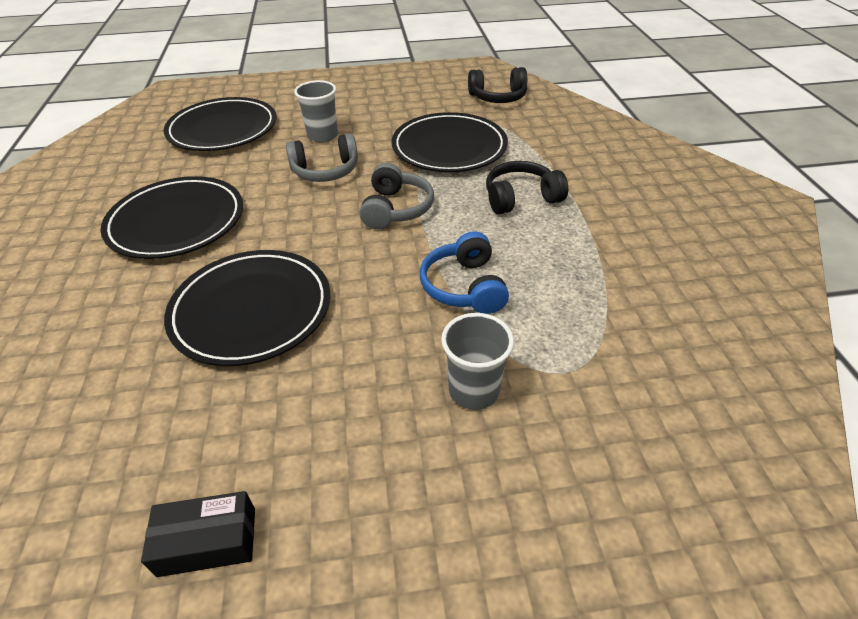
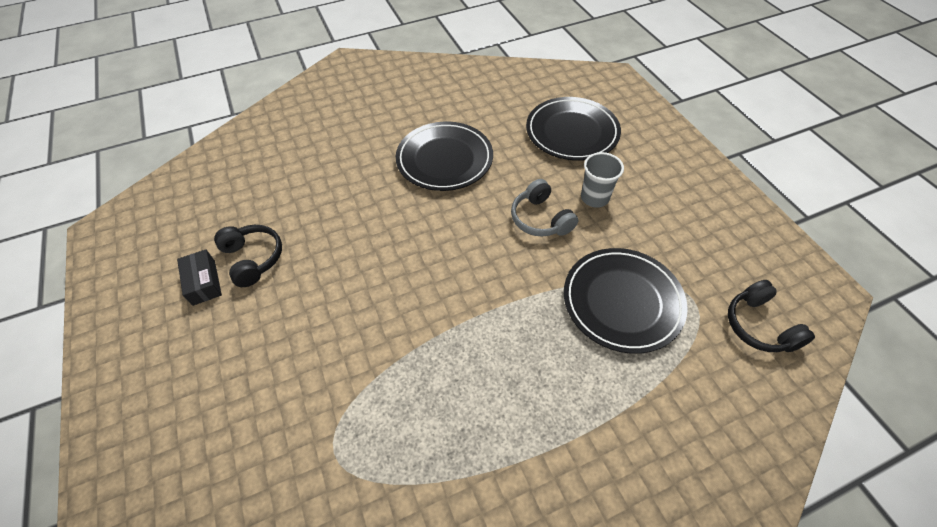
camera: 75 degrees right, 10 degrees up
black plate [164,250,331,366] -> none
grey headphones [360,163,434,229] -> none
blue headphones [420,232,509,314] -> none
grey cup [441,313,514,410] -> none
black headphones [486,161,568,214] -> black headphones moved to [214,225,282,287]

